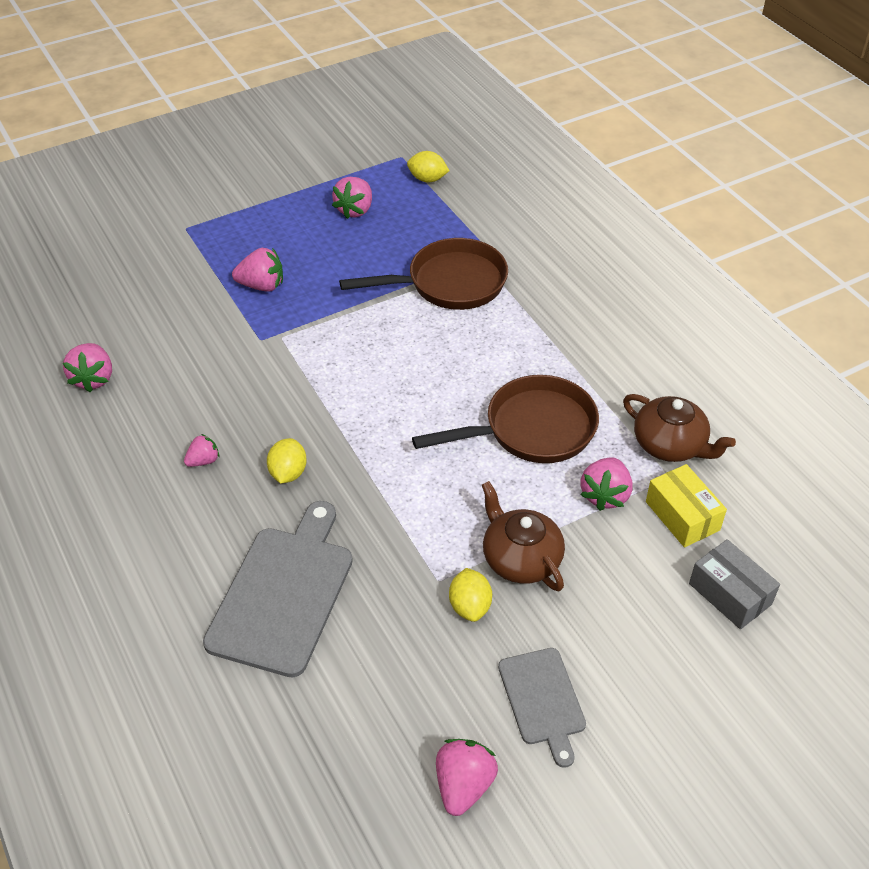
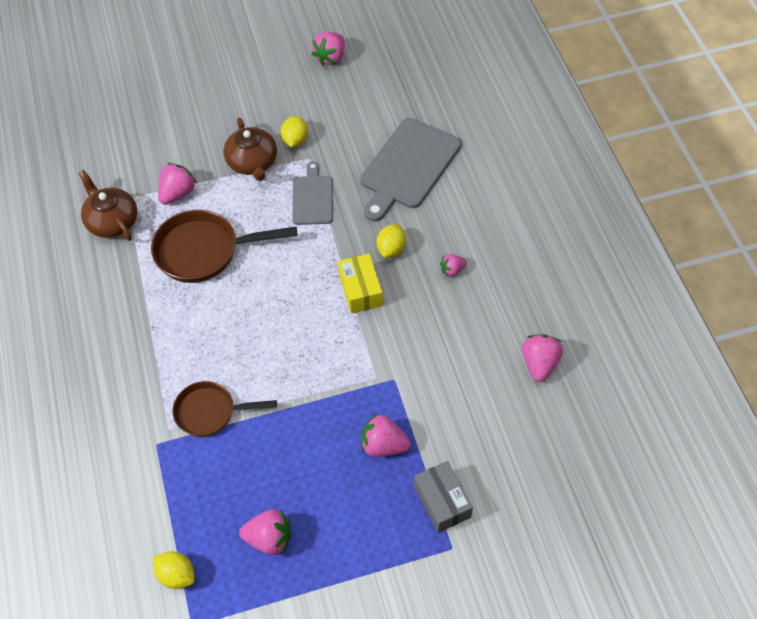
camera: 165 degrees left, 10 degrees up
pink strawberry [332,177,372,219] -> pink strawberry turned 60 degrees clockwise [239,509,291,555]
brown pan [339,238,508,310] -> brown pan [173,381,277,437], size x0.65
grey cutting board [498,648,586,768] -> grey cutting board moved to [292,162,333,225]
yellow box [646,464,727,547] -> yellow box moved to [338,254,383,314]
grey box [689,539,780,629] -> grey box moved to [414,461,473,533]

